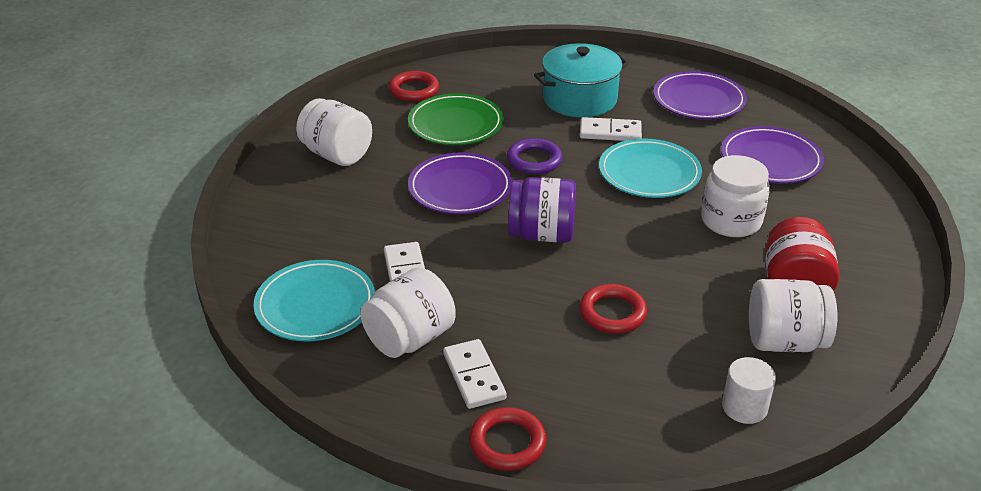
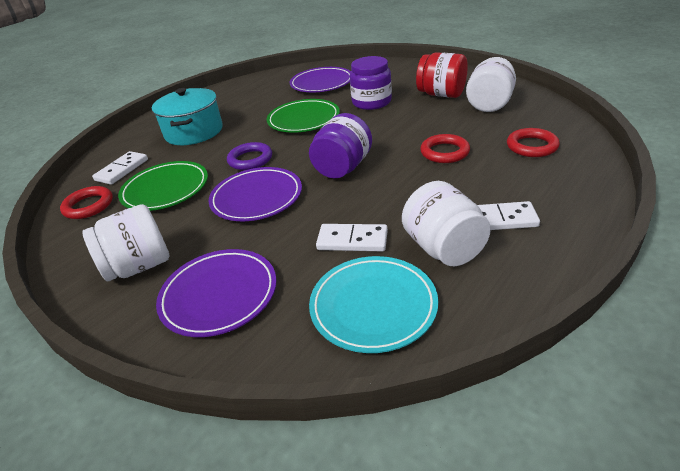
camera: 65 degrees left, 0 degrees up
red ring [469,407,546,471] -> red ring moved to [507,128,560,157]
white domino [580,117,642,141] -> white domino moved to [92,151,148,185]
turquoise plate [599,139,702,198] -> green plate [267,99,340,133]
purple plate [653,71,747,120] -> purple plate moved to [156,249,277,337]
white jar [701,155,770,237] -> purple jar [350,56,392,110]
white cylinder [722,357,776,424] -> none

